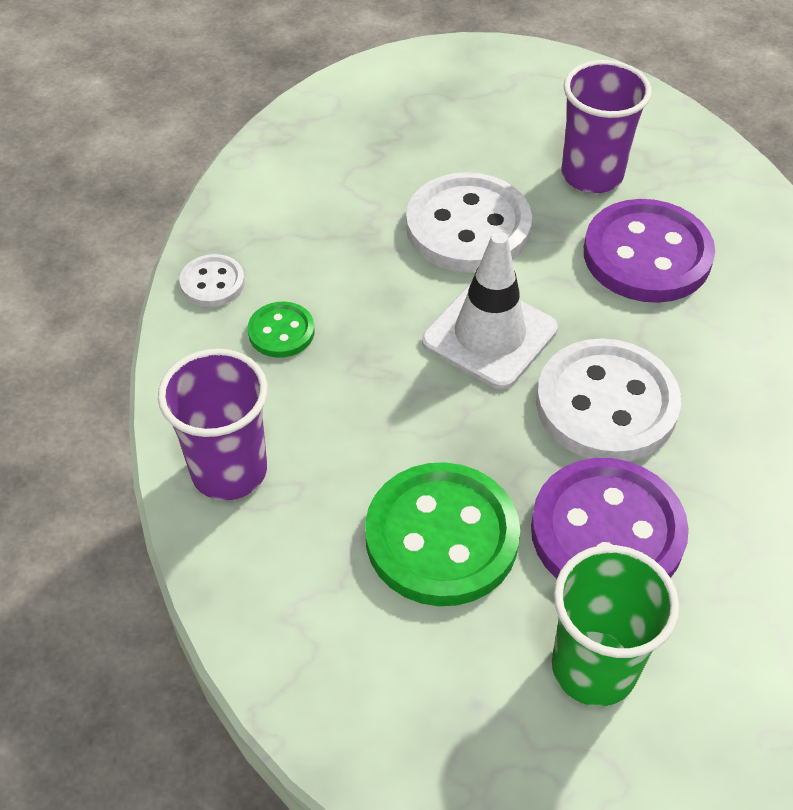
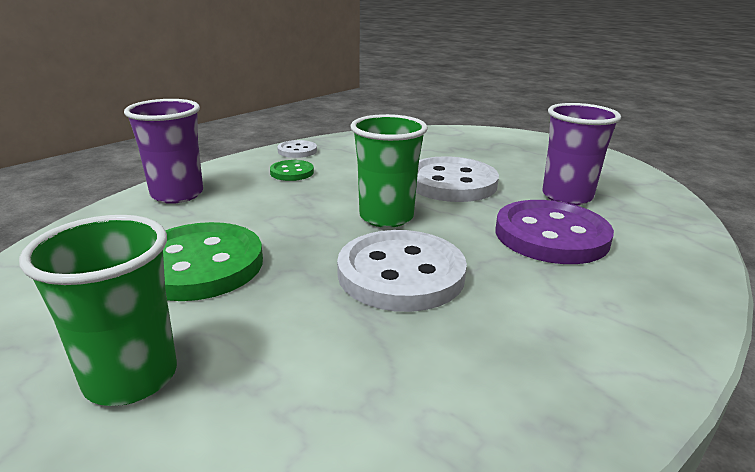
camera: 45 degrees right, 25 degrees down
white traffic cone [422,232,558,389] -> green cup [351,114,428,228]
purple button [531,458,689,579] -> none

